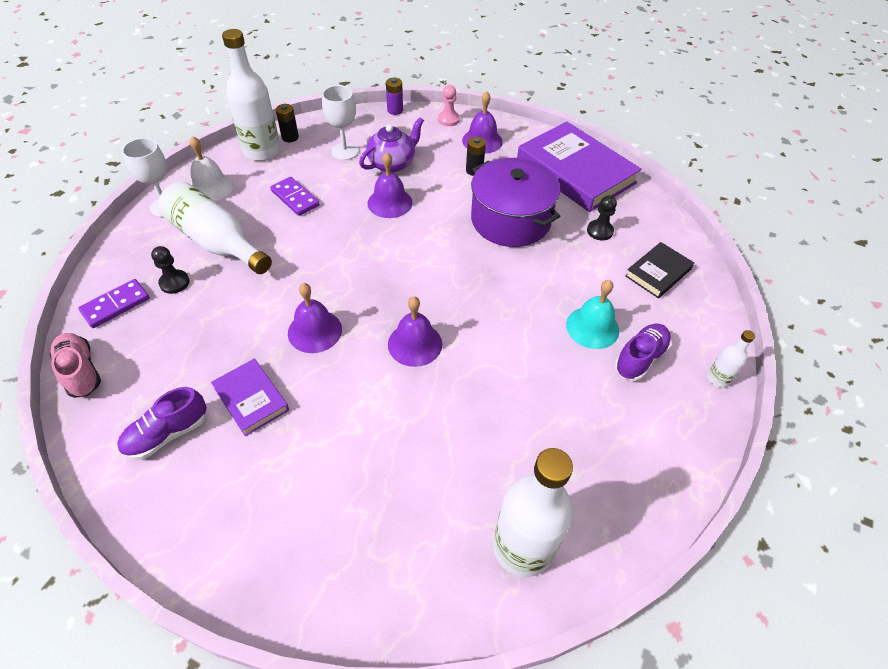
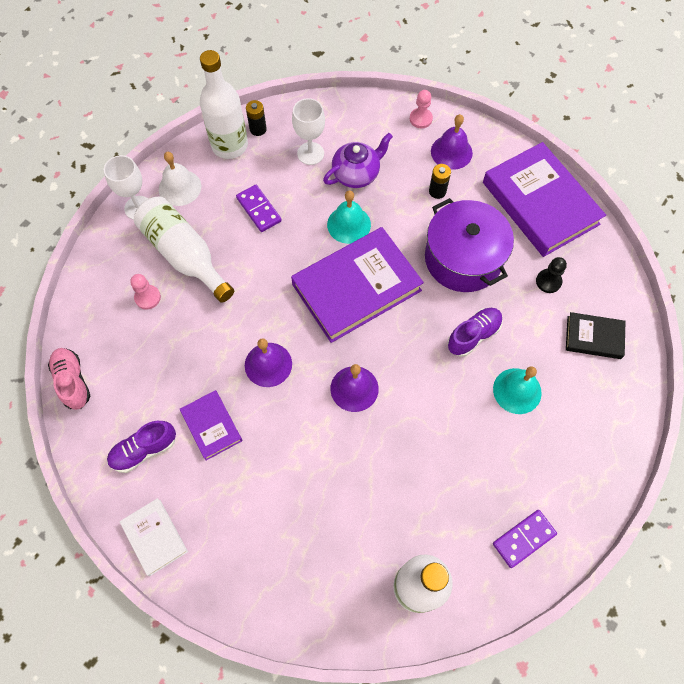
camera: 10 degrees right, 15 degrees up
purple domino [78,279,150,328] -> purple domino moved to [493,510,557,568]
black pawn [151,246,189,294] -> pink pawn [130,274,161,310]
purple bell [367,152,413,218] -> turquoise bell [327,190,371,244]
purple battery [386,78,403,115] -> none
purple shoe [615,324,671,381] -> purple shoe moved to [447,308,503,357]
black book [625,242,694,298] -> black book turned 45 degrees clockwise [566,312,625,359]
white bottle [707,330,755,388] -> none
none -> white book [120,498,188,576]
none -> purple book [291,227,424,343]

